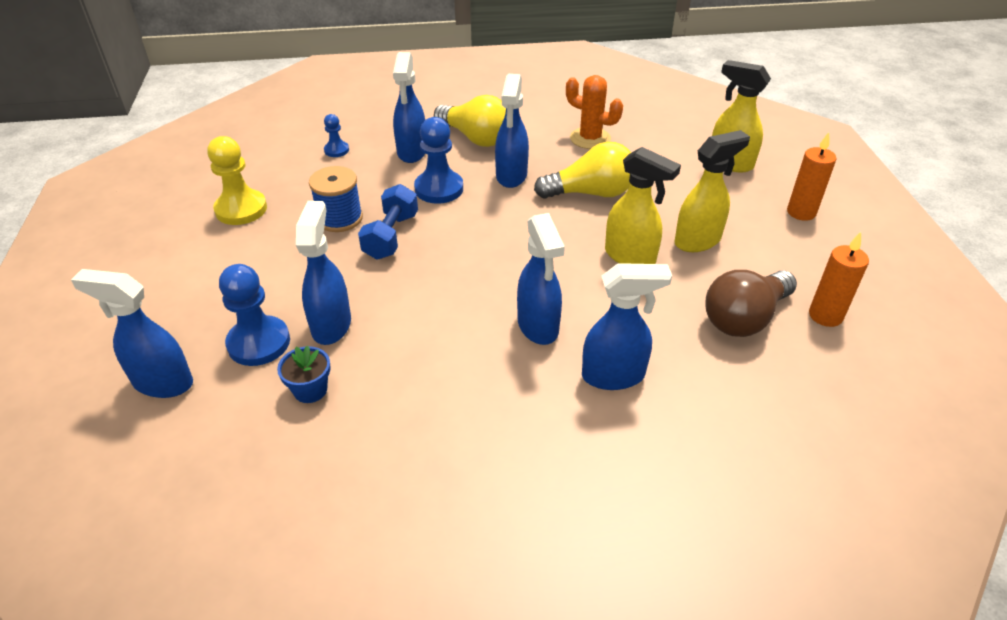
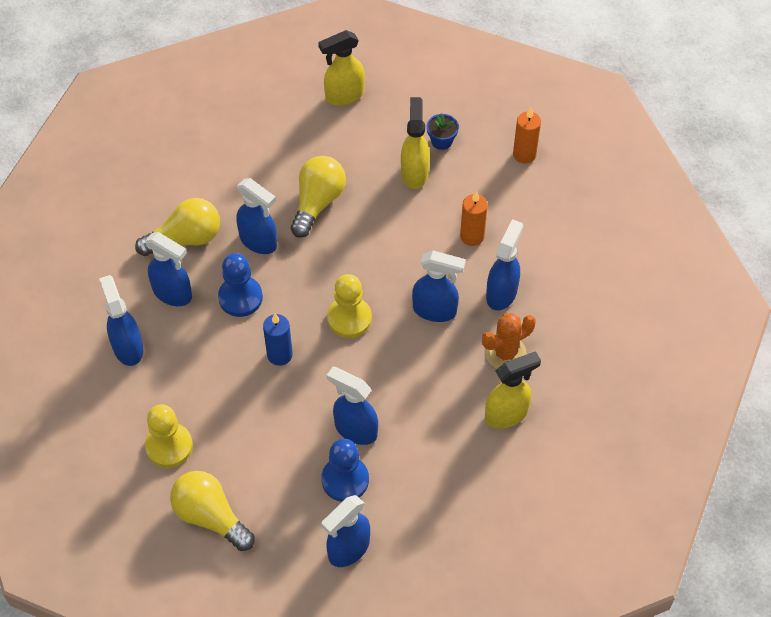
camera: 60 degrees left, 15 degrees up
blue flower pot [277,345,331,403] -> blue flower pot moved to [427,113,459,150]
blue spool [309,166,363,232] -> none
blue pawn [324,114,349,157] -> blue spray bottle [99,275,143,366]
blue dumbbell [358,184,418,260] -> blue candle [263,313,293,366]
orange cactus [566,75,623,149] -> orange cactus moved to [482,313,536,369]
yellow spray bottle [605,147,681,264] -> yellow spray bottle moved to [485,351,541,428]
brown light bulb [705,270,797,337] -> none
orange candle [787,132,836,221] -> orange candle moved to [460,191,488,246]
none -> yellow light bulb [170,471,255,551]
none -> yellow pawn [327,274,372,338]

